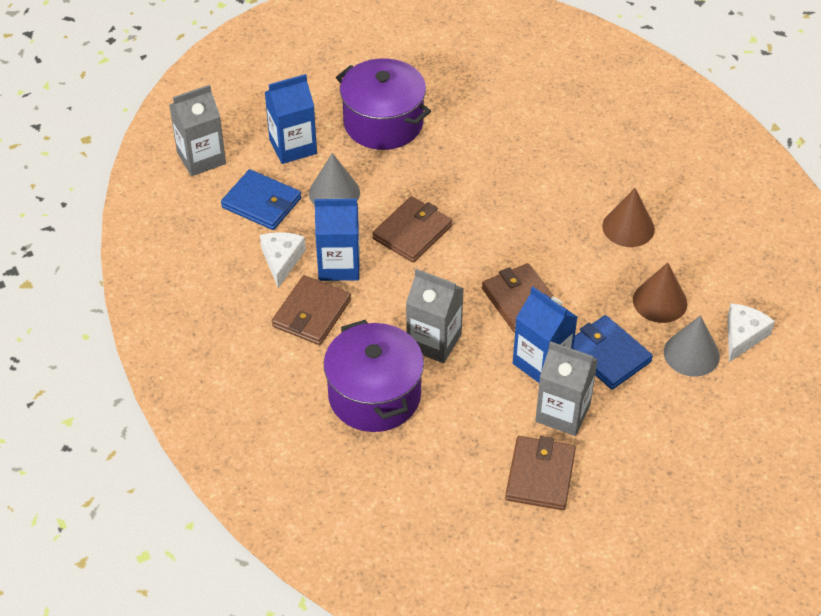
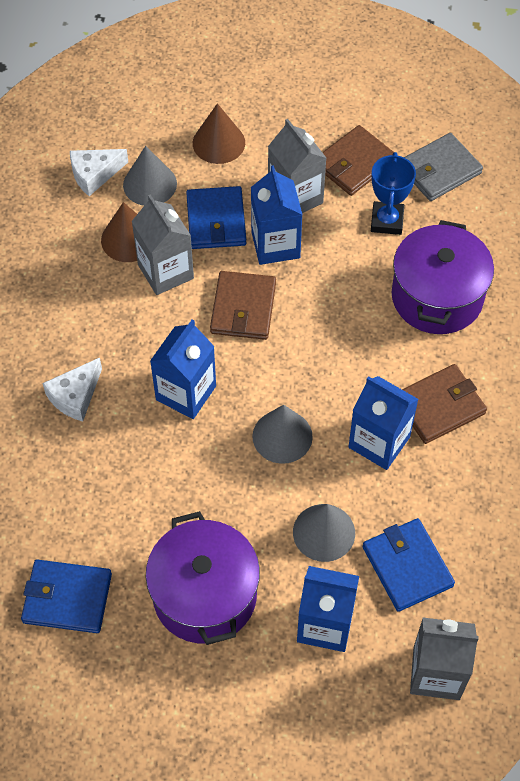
camera: 145 degrees left, 10 degrees up
white cheese [260,232,306,288] -> white cheese moved to [42,358,102,421]
brown wallet [372,196,452,263] -> grey cone [252,405,313,464]
grey carton [406,269,464,363] -> grey carton moved to [131,194,194,295]
brown cone [602,188,655,247] -> brown cone moved to [193,104,245,164]
none -> blue wallet [21,560,112,633]
none -> blue carton [150,320,216,419]
none -> blue trophy [371,152,416,235]
none -> grey wallet [404,133,483,201]

